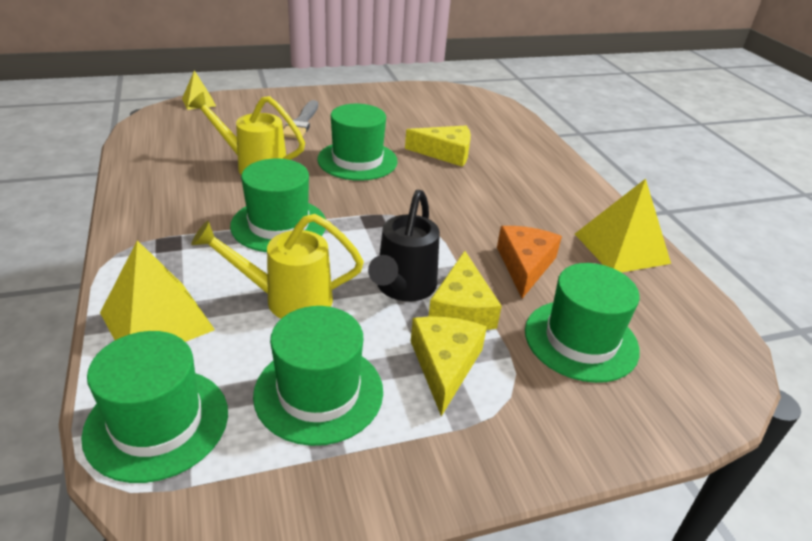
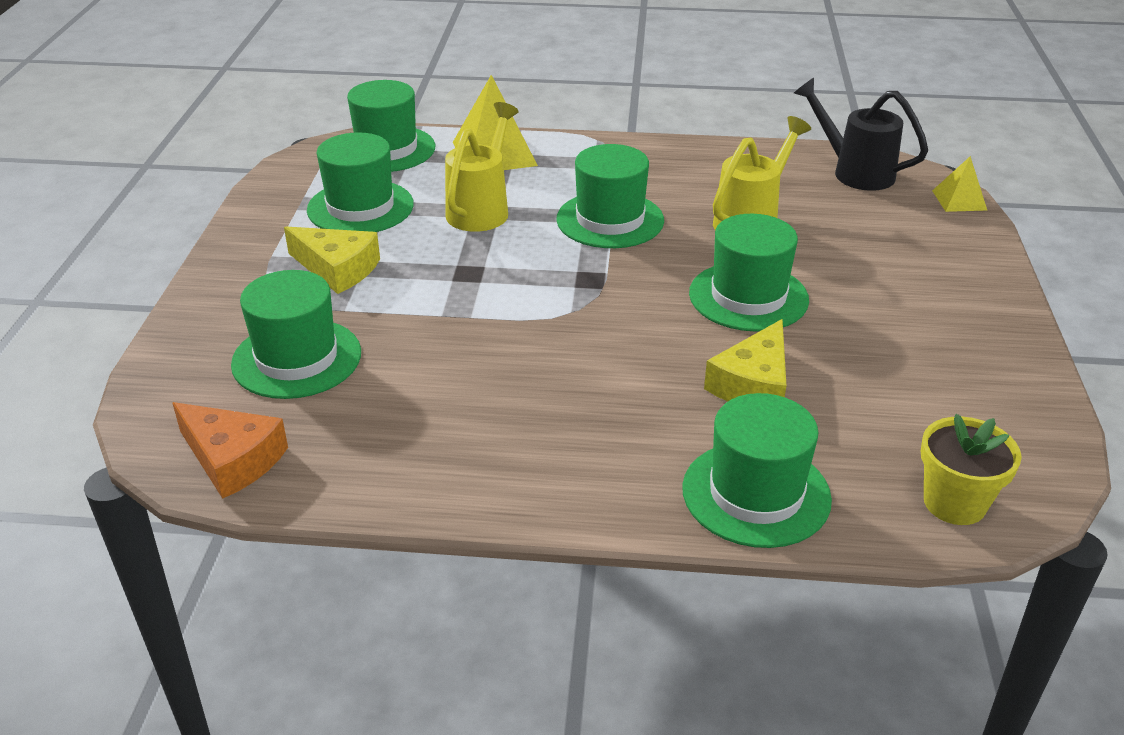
camera: 115 degrees right, 0 degrees up
grey brush [283,100,318,138] -> none
black watering can [368,189,440,301] -> black watering can moved to [794,78,928,191]
yellow cheese [428,251,502,330] -> none
orange cheese [497,226,562,299] -> orange cheese moved to [172,402,288,499]
yellow pyramid [575,179,671,273] -> none
none -> green hat [682,393,832,548]
none -> yellow flower pot [921,414,1022,525]

